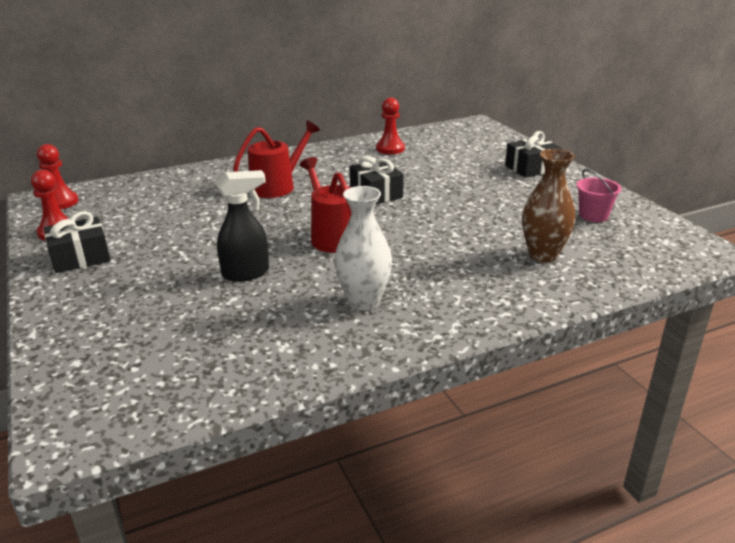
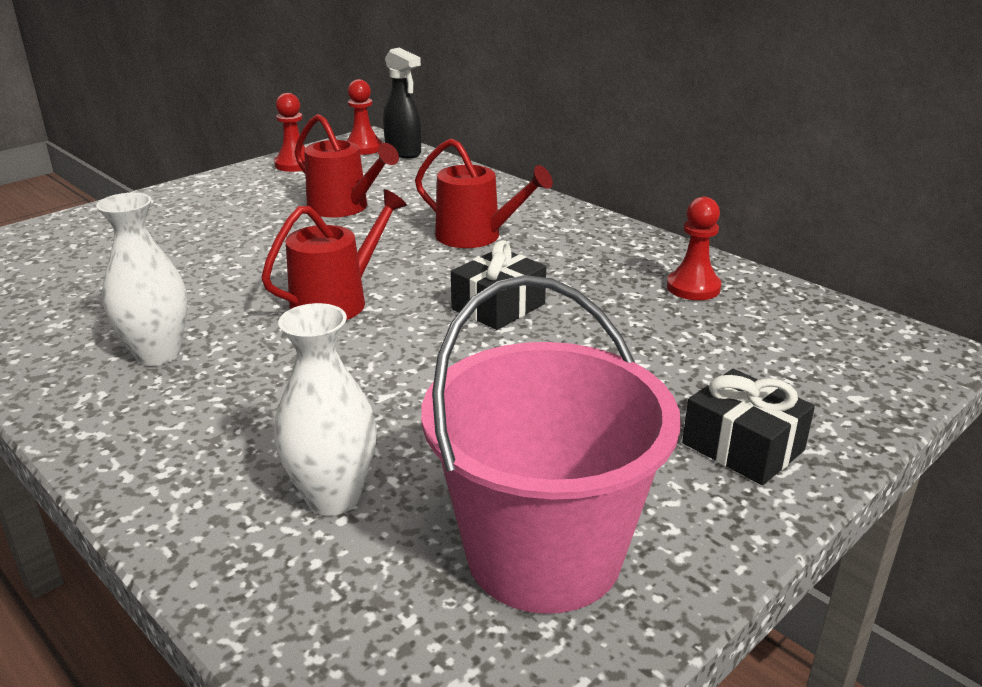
camera: 70 degrees right, 0 degrees up
black gift [44,211,110,273] -> none
black spray bottle [216,170,269,282] -> black spray bottle moved to [383,47,421,158]
brown vase [522,149,576,263] -> white vase [274,303,377,515]
pink bucket [576,169,621,222] -> pink bucket [421,275,681,614], size x2.39
none -> red watering can [295,114,399,217]

